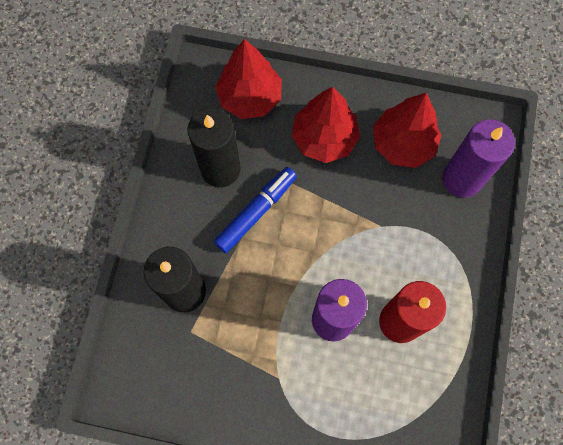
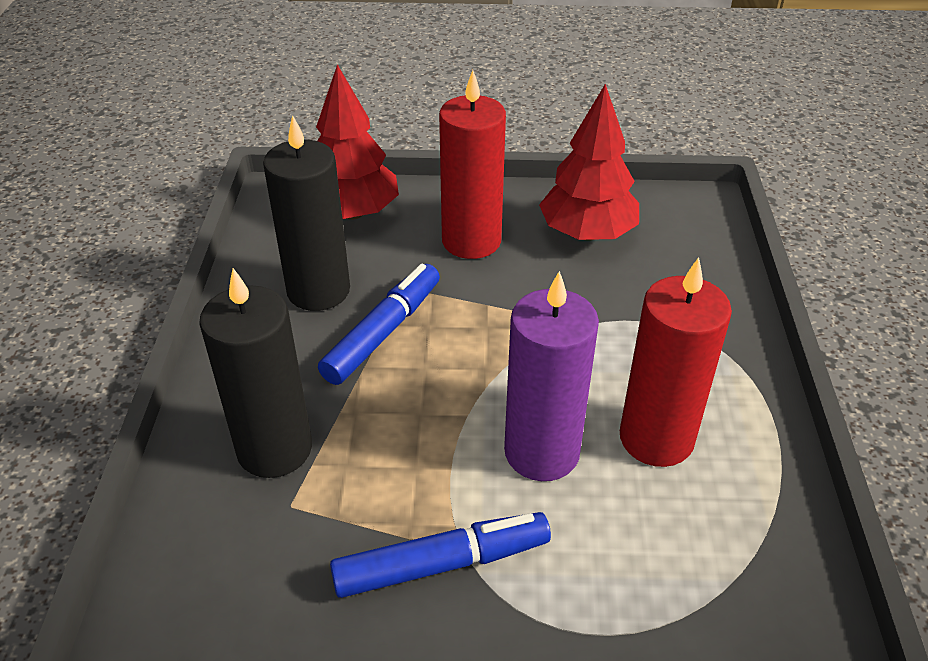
camera: 10 degrees left, 30 degrees down
red tree [292,87,360,163] -> red candle [439,70,506,259]
purple candle [442,119,515,198] -> none
none -> blue marker [330,512,551,598]

